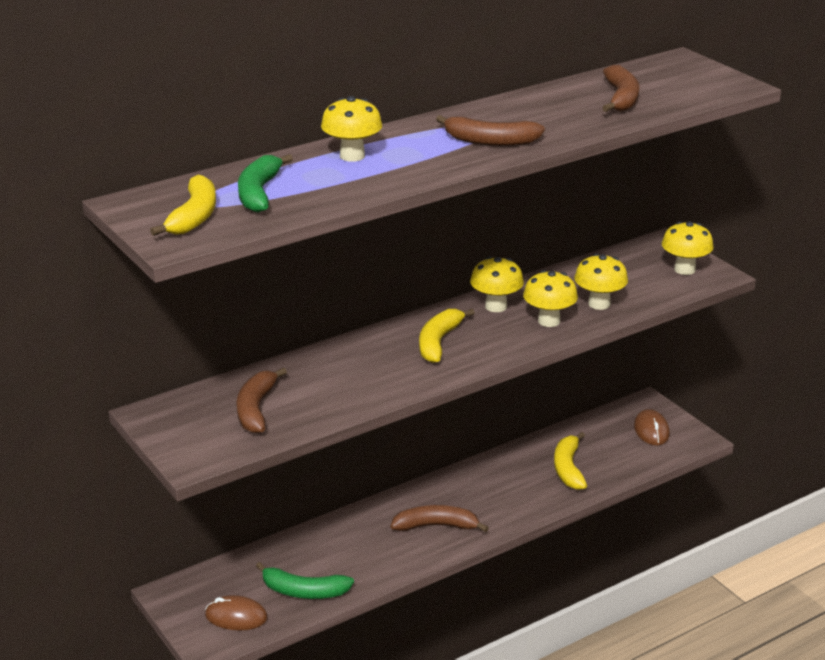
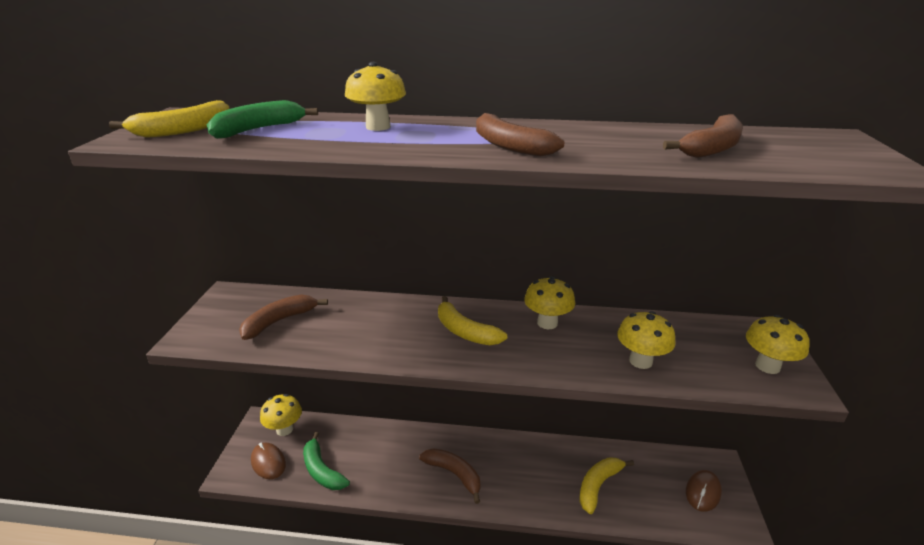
camera: 40 degrees right, 0 degrees up
yellow banana [419,309,475,363] -> yellow banana turned 105 degrees counterclockwise [438,296,507,345]
yellow mushroom [523,270,578,327] -> yellow mushroom moved to [260,394,302,436]

